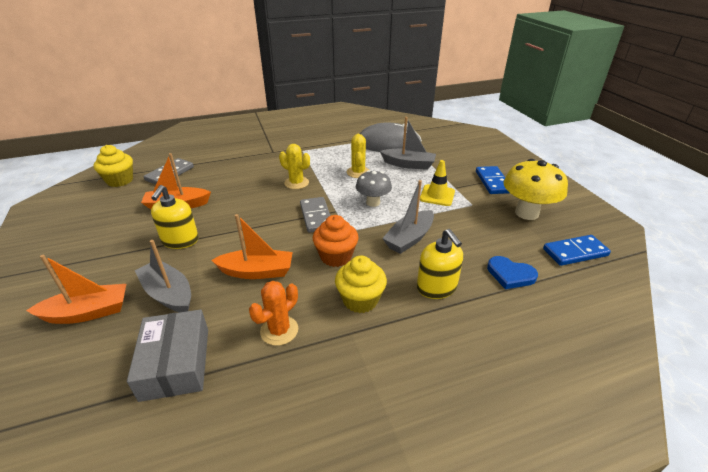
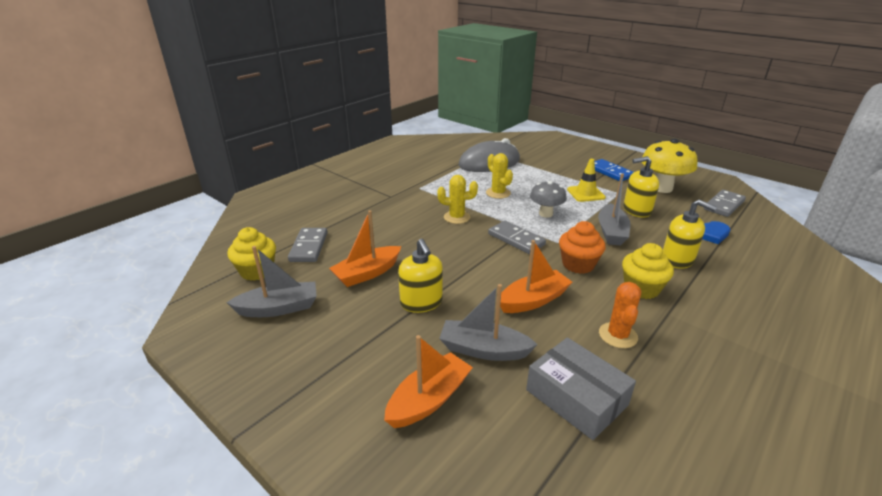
camera: 30 degrees left, 5 degrees down
grey boat [380,117,436,170] -> grey boat moved to [226,246,317,317]
blue domino [543,235,611,266] -> grey domino [704,190,746,217]
none -> yellow soap dispenser [623,156,659,217]

